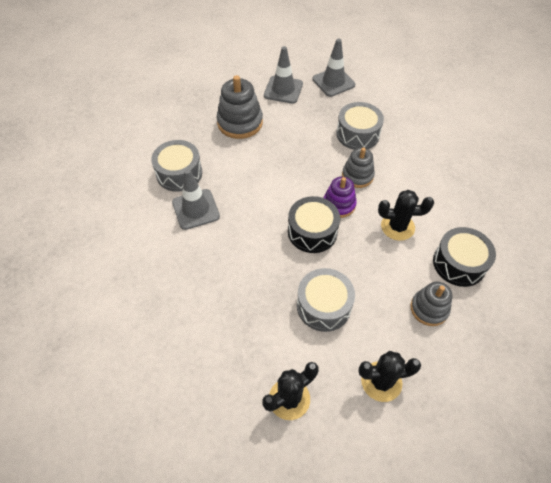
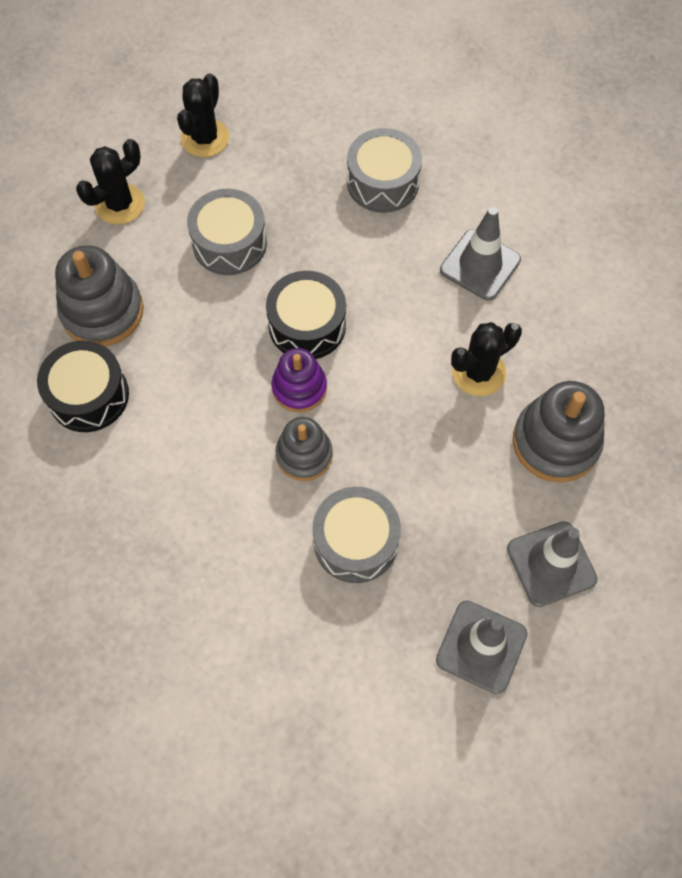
camera: 145 degrees right, 10 degrees up
grey drum [151,140,202,192] -> grey drum moved to [347,128,422,213]
black cactus [378,190,434,241] -> black cactus moved to [451,322,522,396]
grey stacking toy [411,281,452,326] -> grey stacking toy [55,245,144,347], size x1.55

